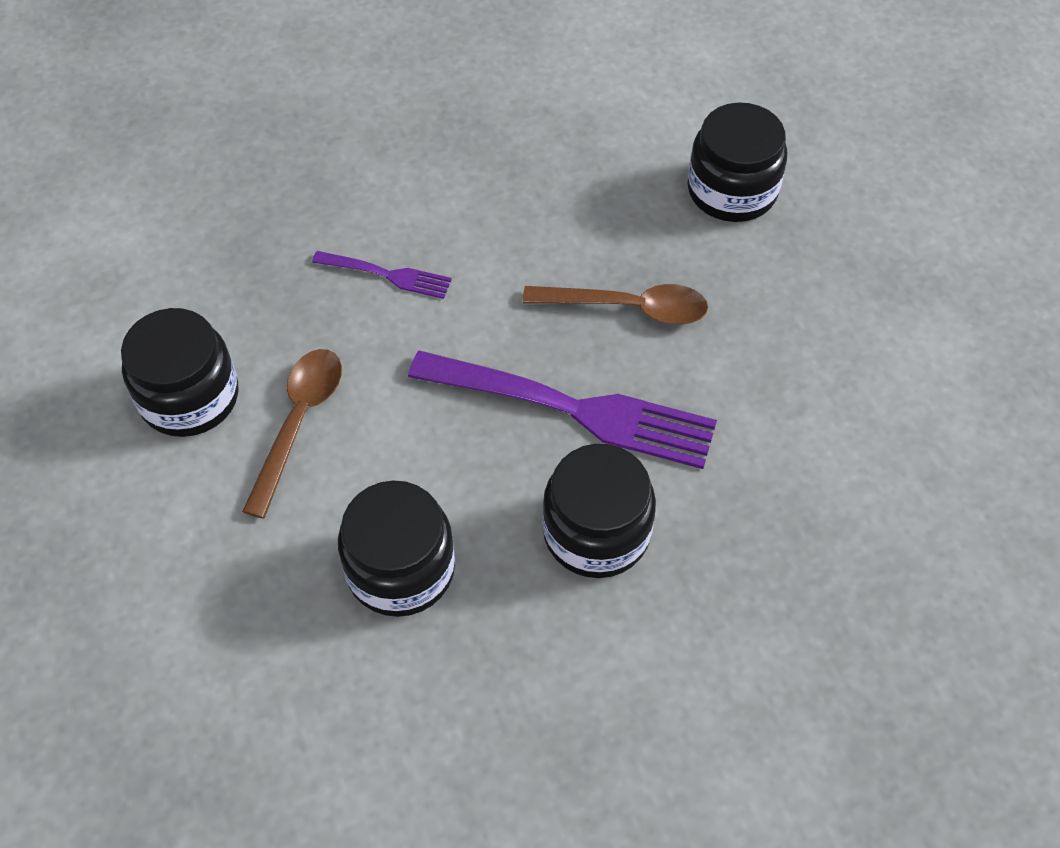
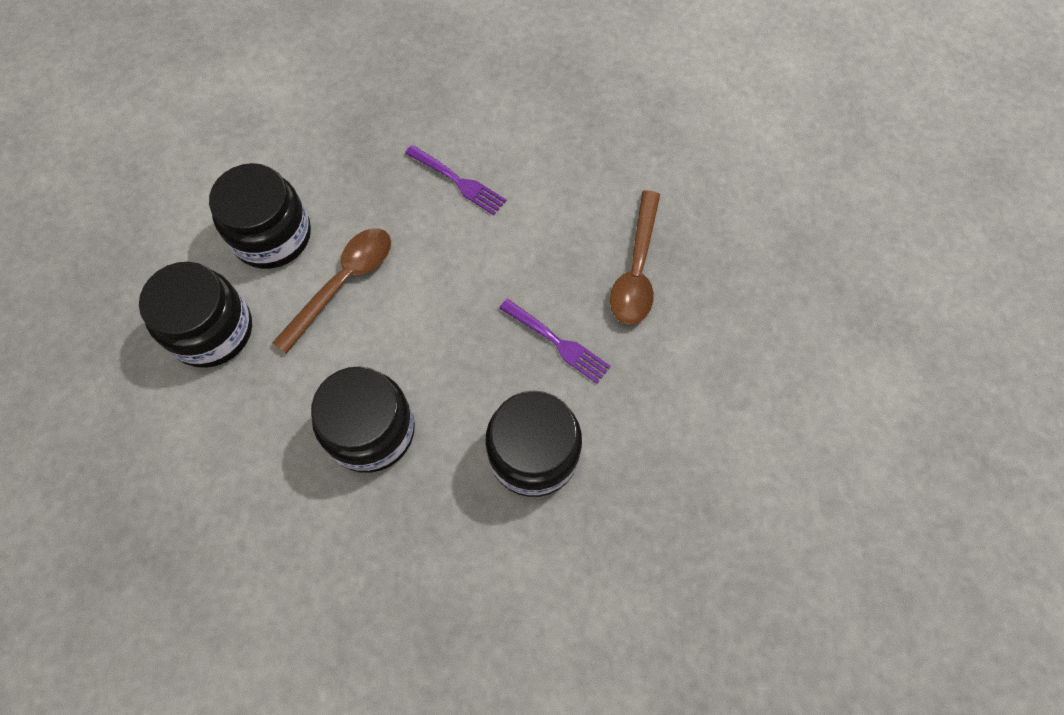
camera: 20 degrees right, 10 degrees up
purple fork [408,350,717,469] -> purple fork [499,299,611,383], size x0.49
brown spoon [523,284,708,325] -> brown spoon turned 75 degrees clockwise [610,190,660,325]
black jar [687,102,787,222] -> black jar moved to [139,262,252,368]

